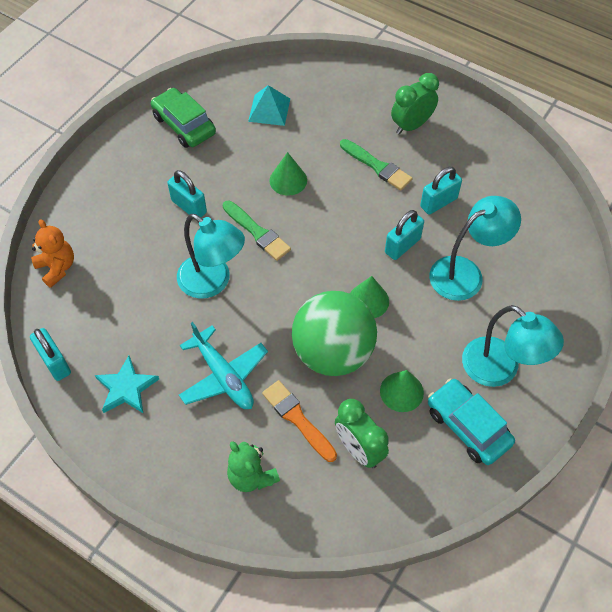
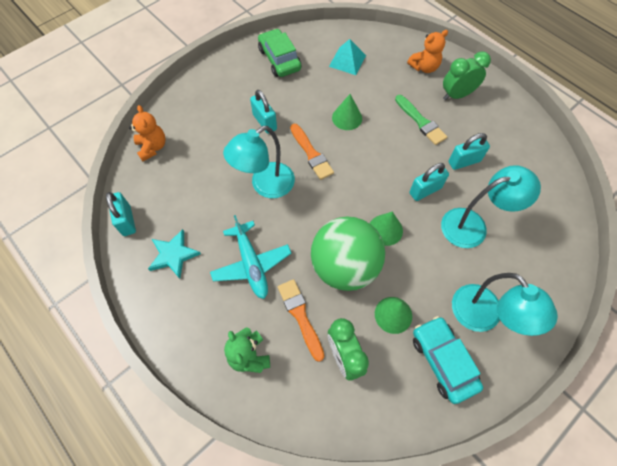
camera: 15 degrees right, 5 degrees up
turquoise lamp [177,214,245,299] -> turquoise lamp turned 90 degrees clockwise [223,126,295,198]
green brush [223,201,291,261] -> orange brush [290,124,334,180]
none -> orange teddy bear [407,30,448,73]

